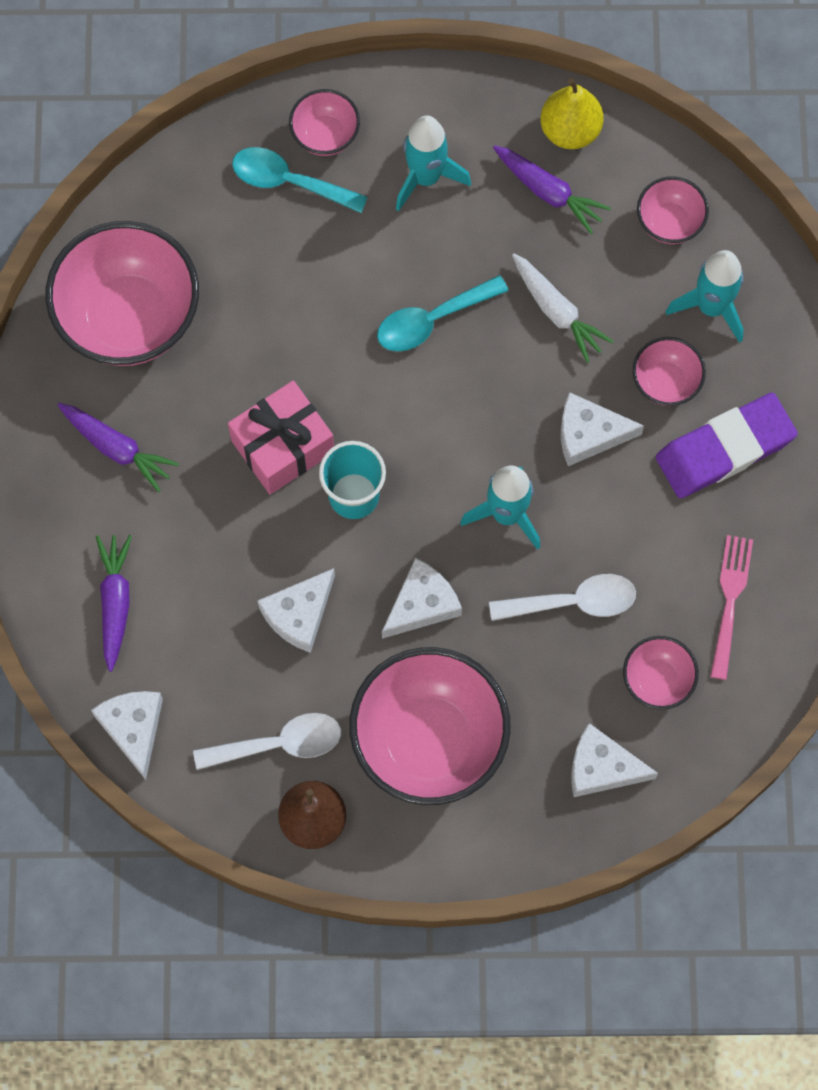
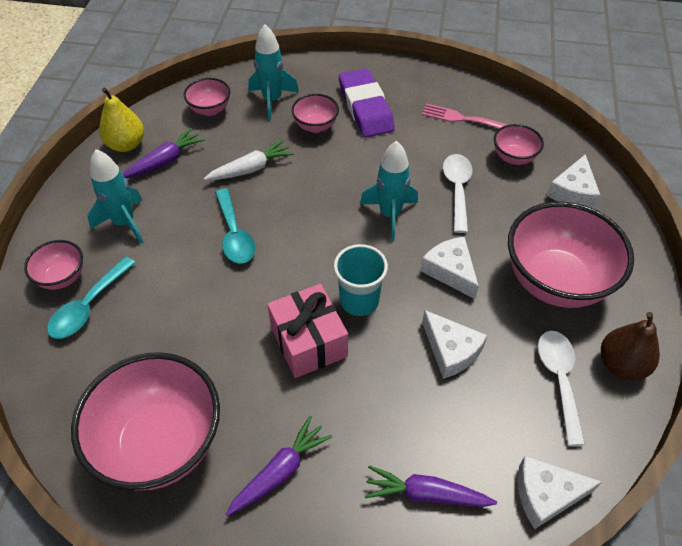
camera: 80 degrees left, 20 degrees down
white cheese [561,392,644,466] -> none

